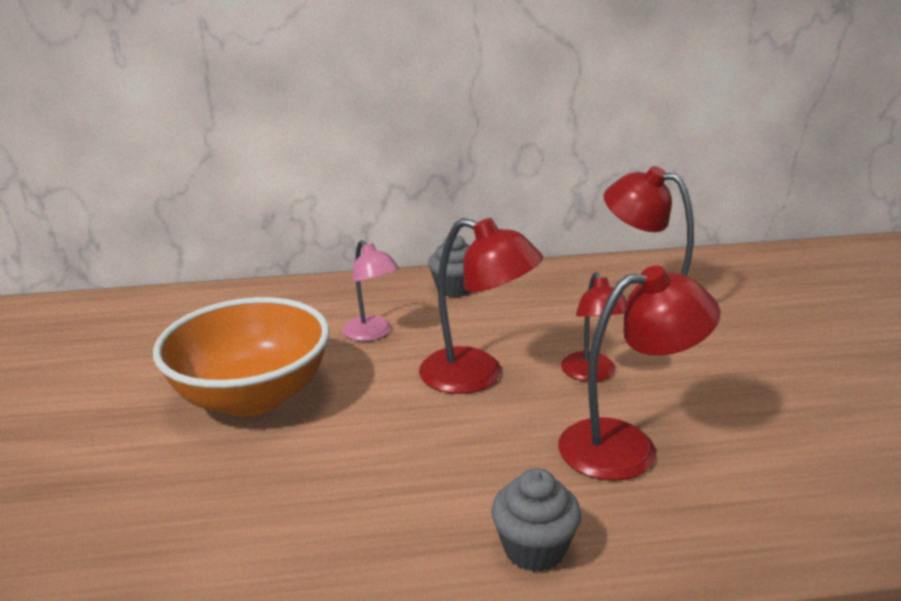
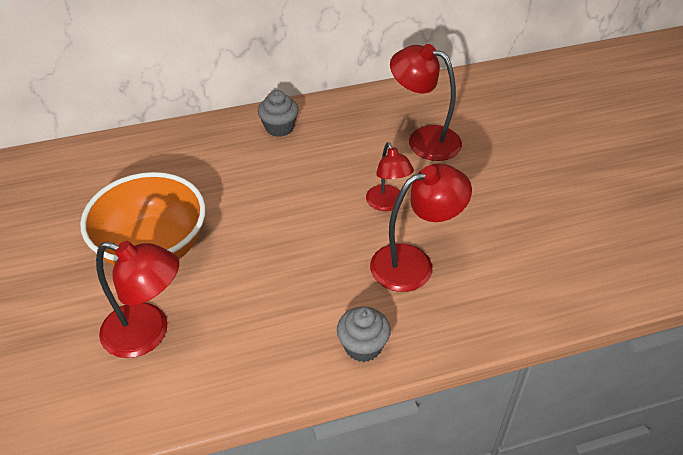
camera: 10 degrees left, 20 degrees up
pink lamp [342,240,399,341] -> none
red lamp [419,218,543,394] -> red lamp moved to [96,241,179,358]

